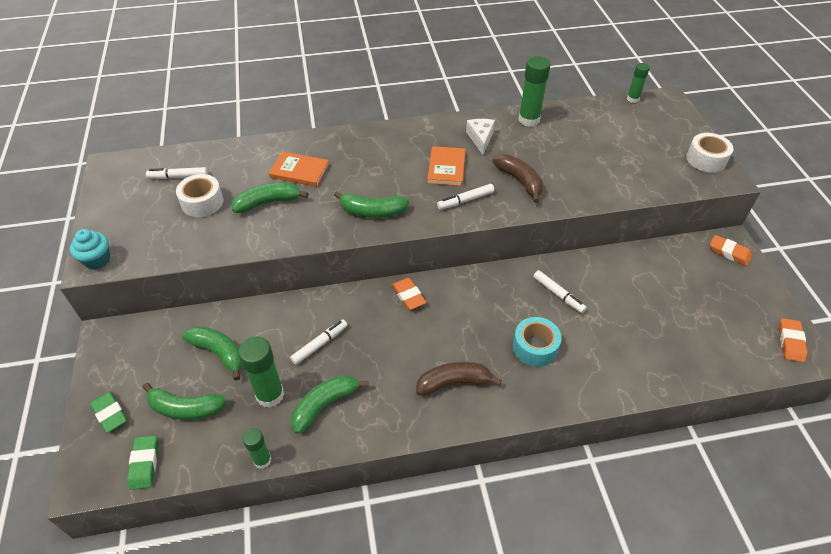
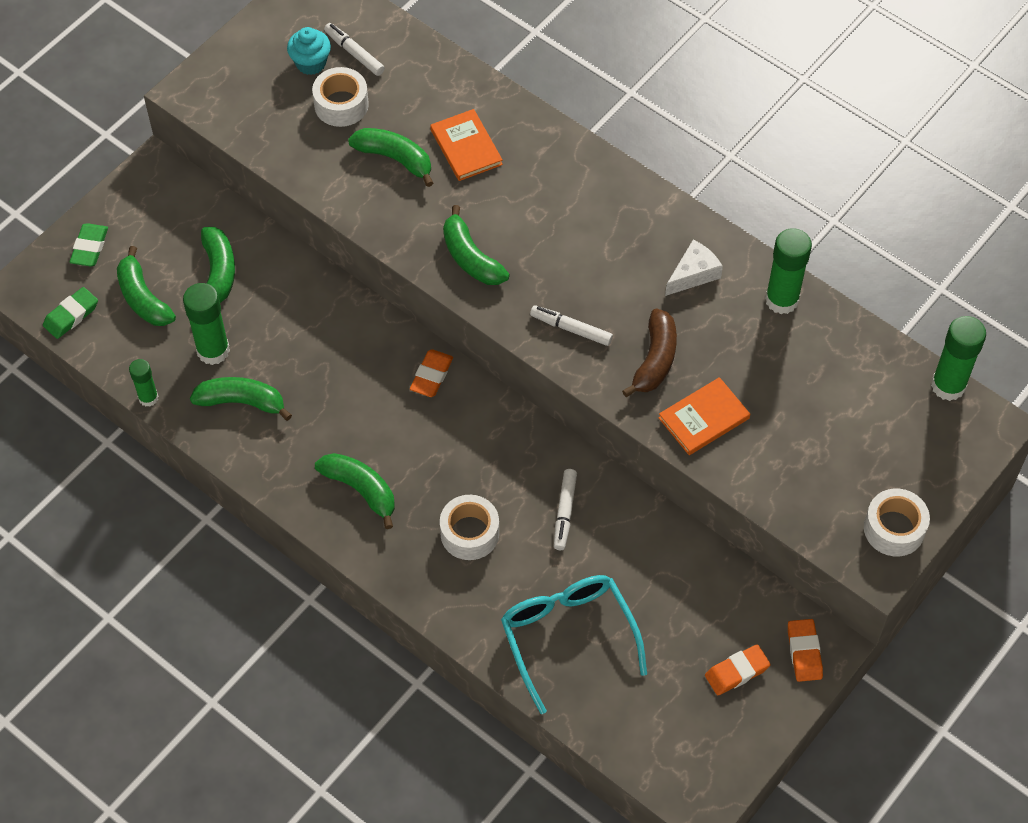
camera: 50 degrees right, 10 degrees up
turquoise cupcake [70,229,110,270] -> turquoise cupcake moved to [287,27,331,75]
white marker [290,319,348,365] -> none
brown banana [416,362,502,396] -> green banana [315,453,395,529]
orange book [427,146,465,186] -> orange book moved to [659,377,750,455]
turquoise tape [513,317,561,367] -> white tape [440,495,499,560]
green glue stick [627,63,650,103] -> green glue stick [931,316,986,401], size x1.69
orange eraser [779,318,807,362] -> orange eraser moved to [705,644,771,695]
none -> turquoise glasses [501,575,647,714]

